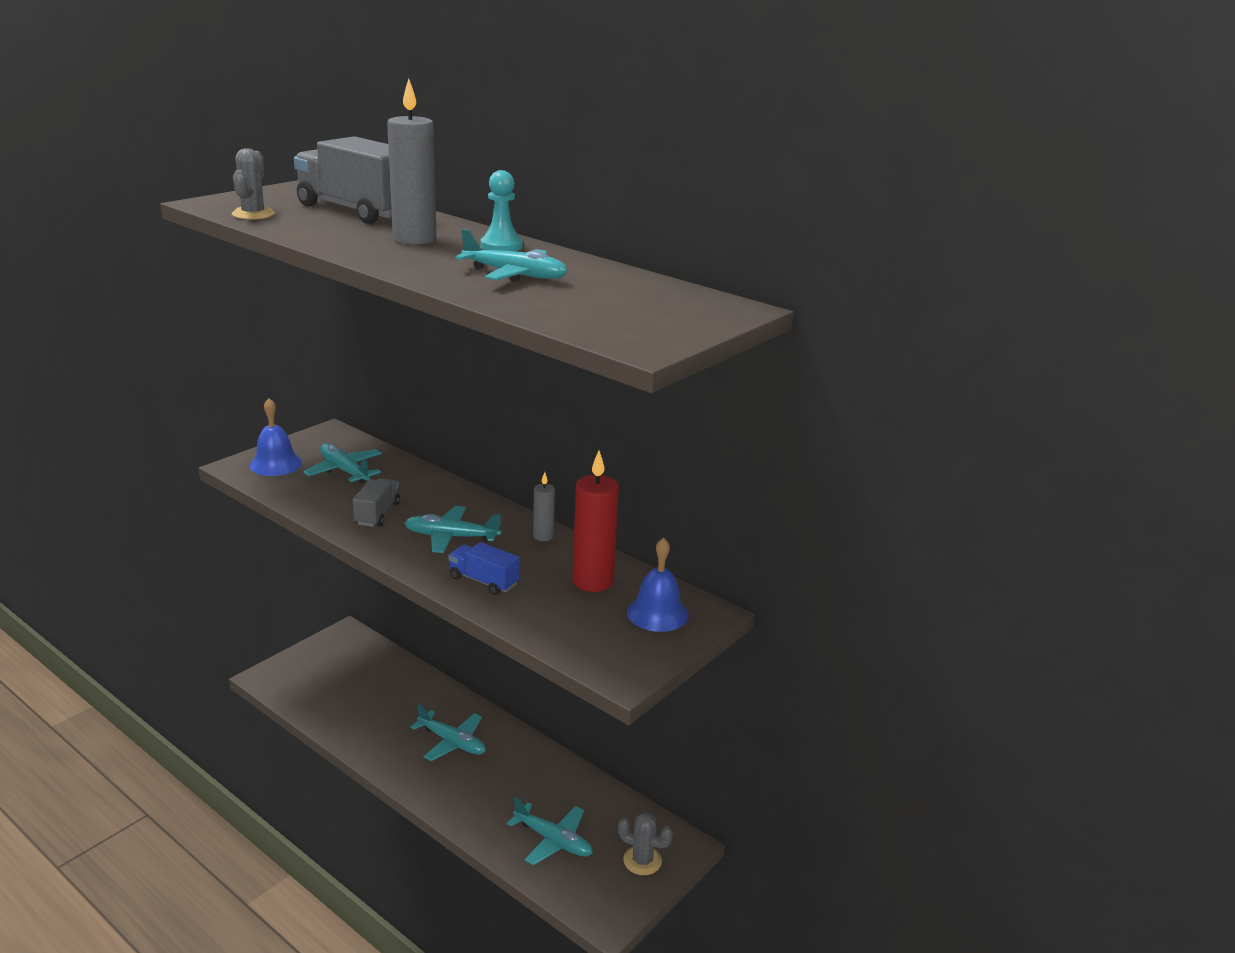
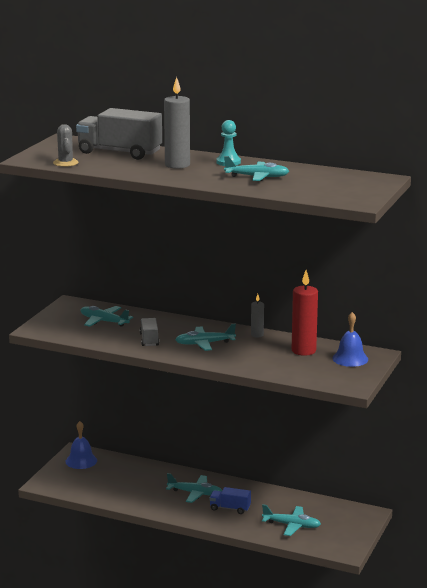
camera: 15 degrees left, 5 degrees down
blue bell [249,398,302,476] -> blue bell moved to [65,421,97,469]
blue truck [448,542,520,595] -> blue truck moved to [209,487,251,514]
grey cactus [618,812,673,875] -> none

